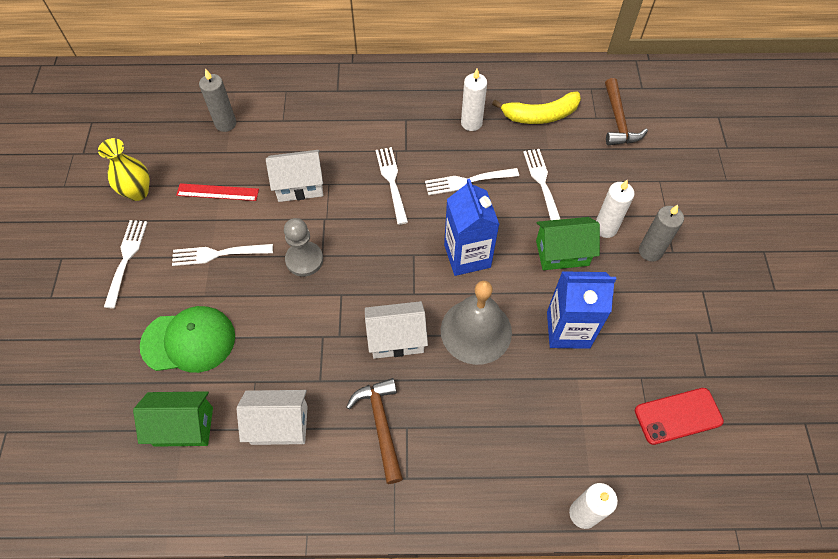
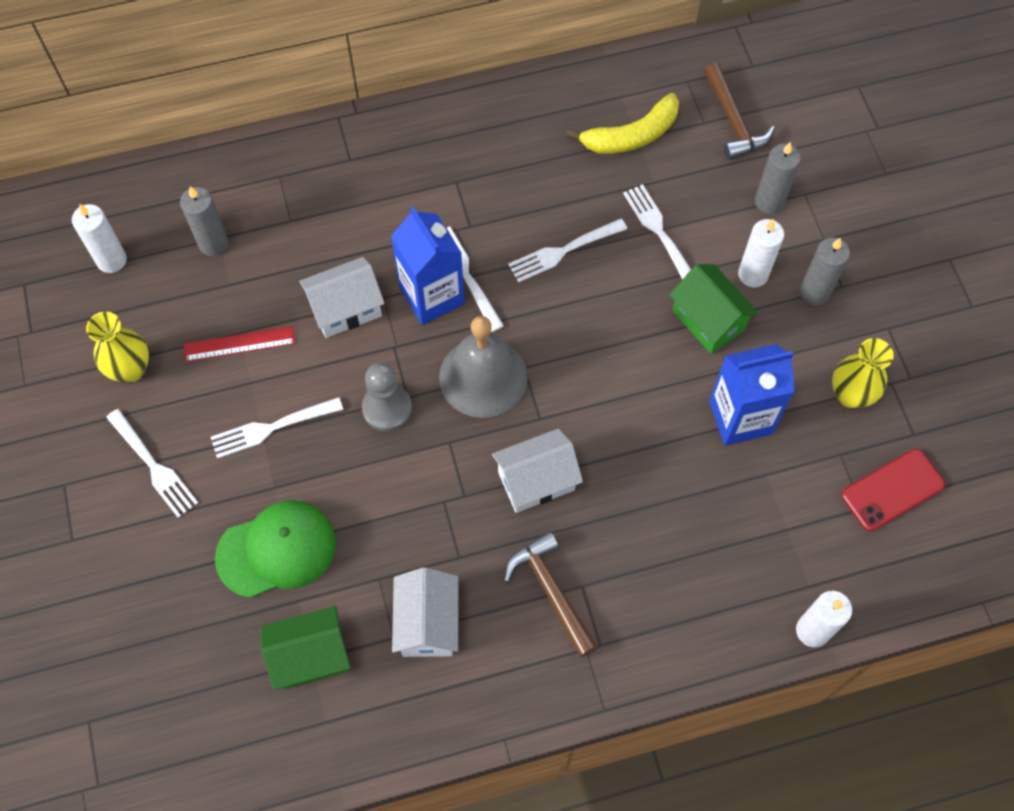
camera: 15 degrees left, 5 degrees up
white fork [104,220,148,309] -> white fork turned 150 degrees clockwise [106,409,198,518]
white house [236,390,308,445] -> white house turned 75 degrees counterclockwise [392,567,458,657]
grey bell [441,281,512,365] -> grey bell moved to [439,316,527,418]
blue carton [444,178,500,276] -> blue carton moved to [391,206,465,325]
white candle [461,68,487,131] -> white candle moved to [72,204,127,273]
green house [536,217,600,270] -> green house turned 75 degrees clockwise [669,264,759,354]
none -> grey candle [755,142,801,214]
none -> yellow vase [832,338,894,408]

